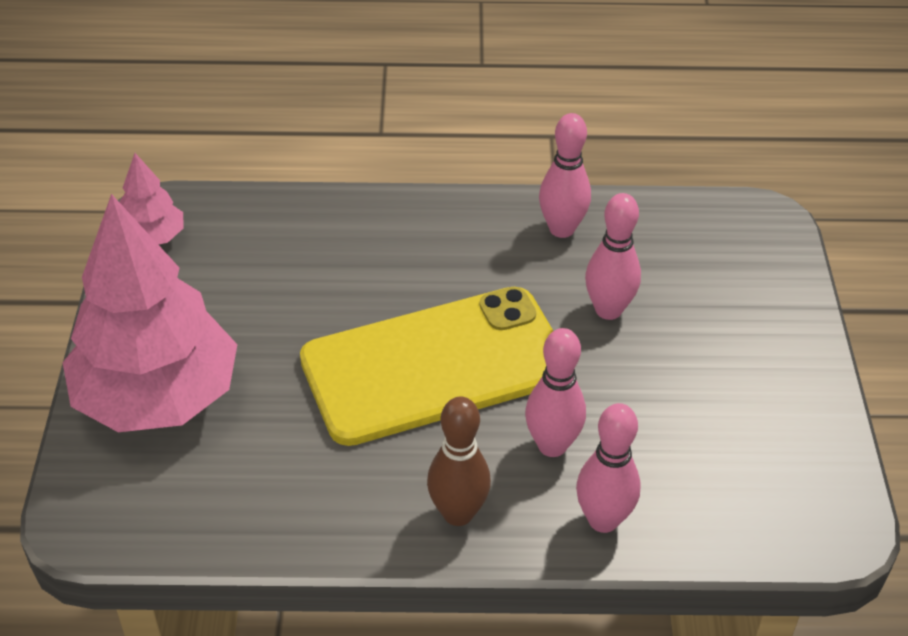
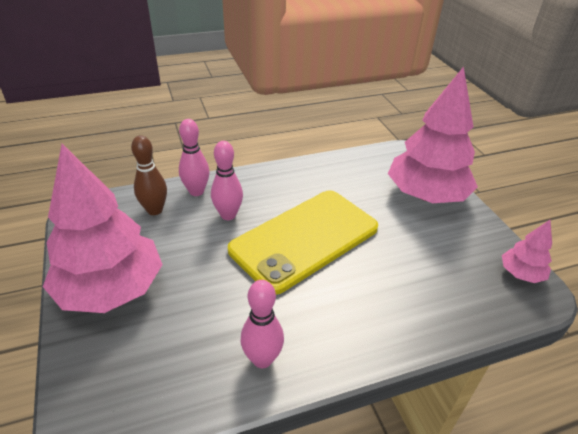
camera: 160 degrees right, 5 degrees down
brown bowling pin [427,396,491,526] -> brown bowling pin moved to [131,135,167,215]
pink bowling pin [585,193,641,320] -> none
none -> pink tree [43,144,163,313]

